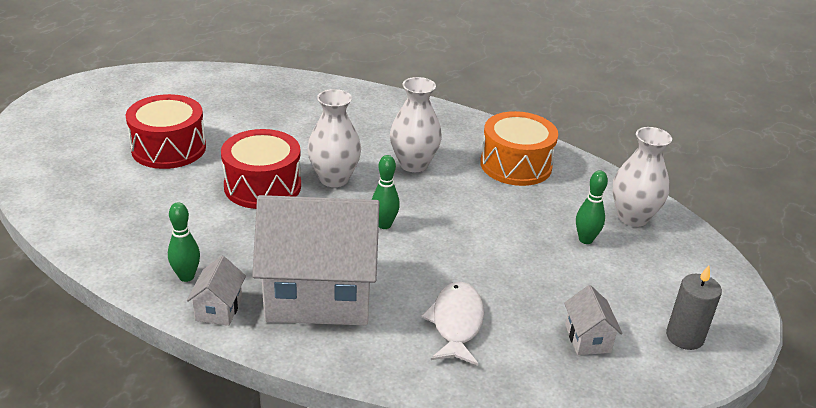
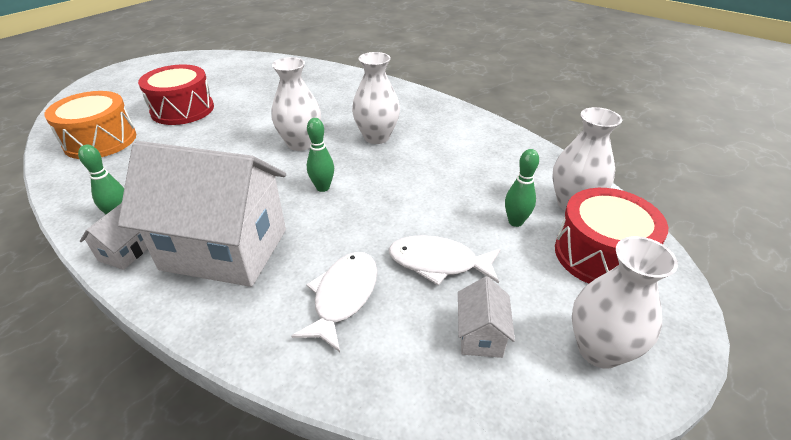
camera: 15 degrees right, 5 degrees up
red drum [221,129,301,209] -> red drum moved to [555,188,668,284]
orange drum [480,111,558,186] -> orange drum moved to [44,91,136,159]
grey candle [666,265,722,350] -> white vase [572,236,678,369]
none -> white fish [389,235,501,286]

